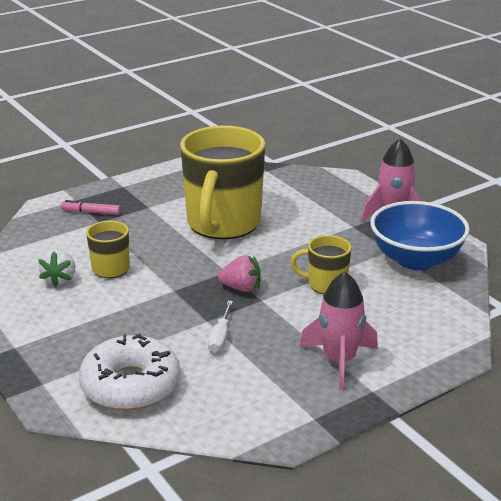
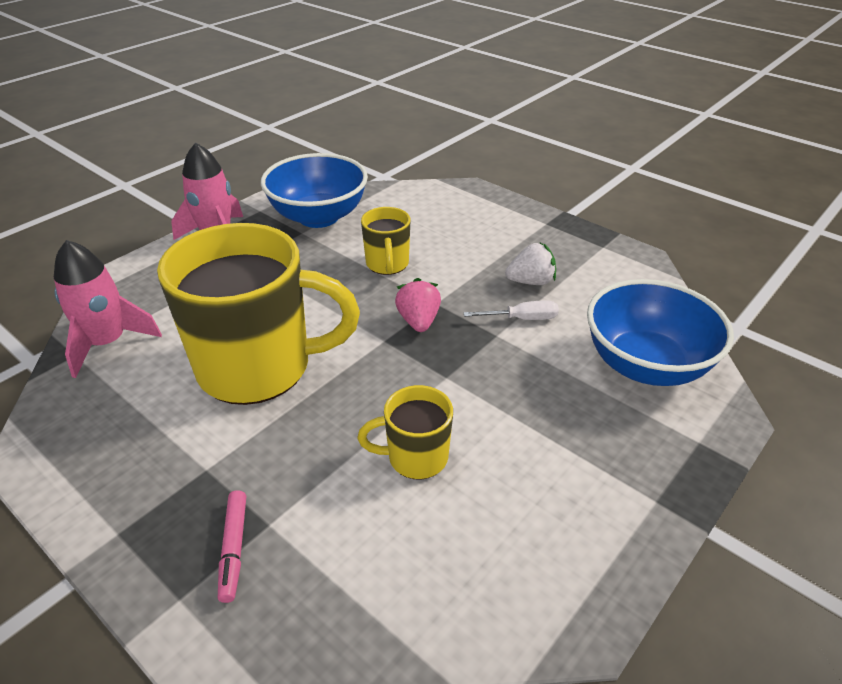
camera: 105 degrees left, 10 degrees up
white strawberry [38,249,75,287] -> white strawberry moved to [505,243,556,285]
white donut [79,334,180,411] -> blue bowl [587,279,734,386]
pink rocket [299,272,378,390] -> pink rocket moved to [54,240,162,378]

